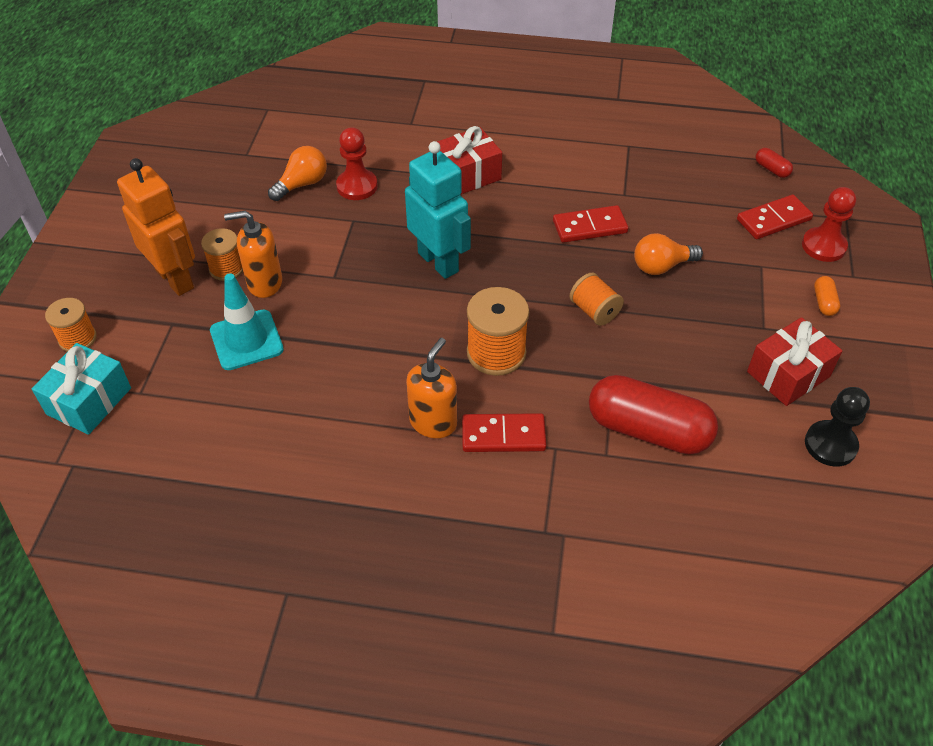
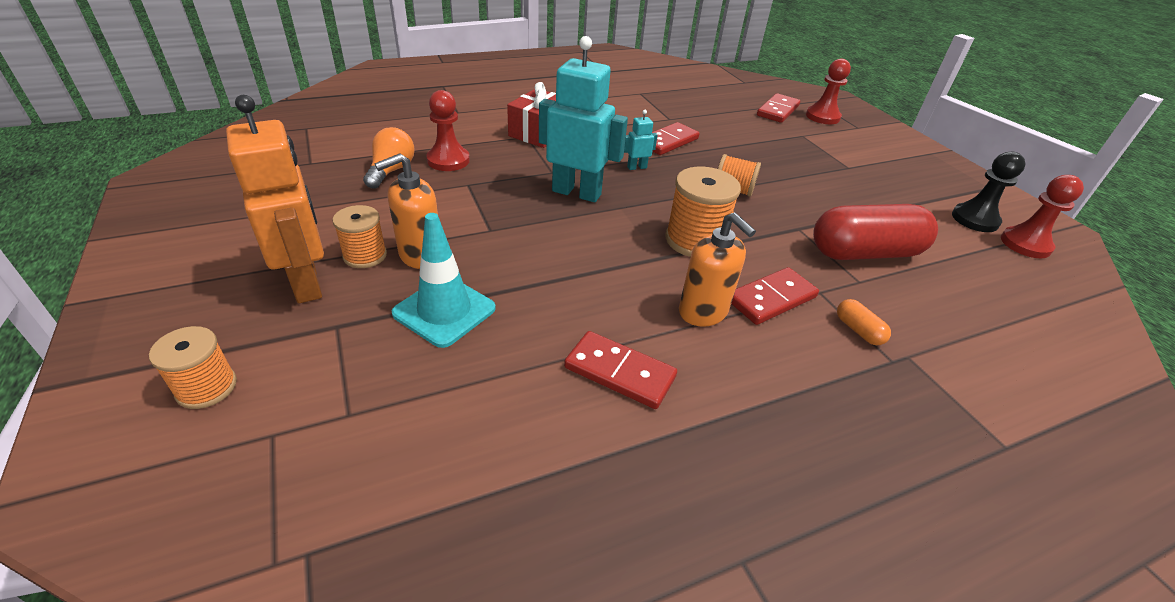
camera: 35 degrees left, 10 degrees down
turquoise gift [32,343,131,435] -> none
orange robot [117,158,195,296] -> orange robot turned 45 degrees clockwise [226,95,324,303]
orange soap dispenser [406,338,457,438] -> orange soap dispenser turned 150 degrees clockwise [679,212,756,327]
orange light bulb [634,233,703,275] -> none
red gift [747,317,842,406] -> none
red capsule [755,148,793,178] -> none
orange capsule [814,276,840,316] -> orange capsule moved to [837,299,891,345]
none -> red domino [564,331,677,409]
none -> turquoise robot [624,110,658,170]
none -> red pawn [1001,175,1084,258]

